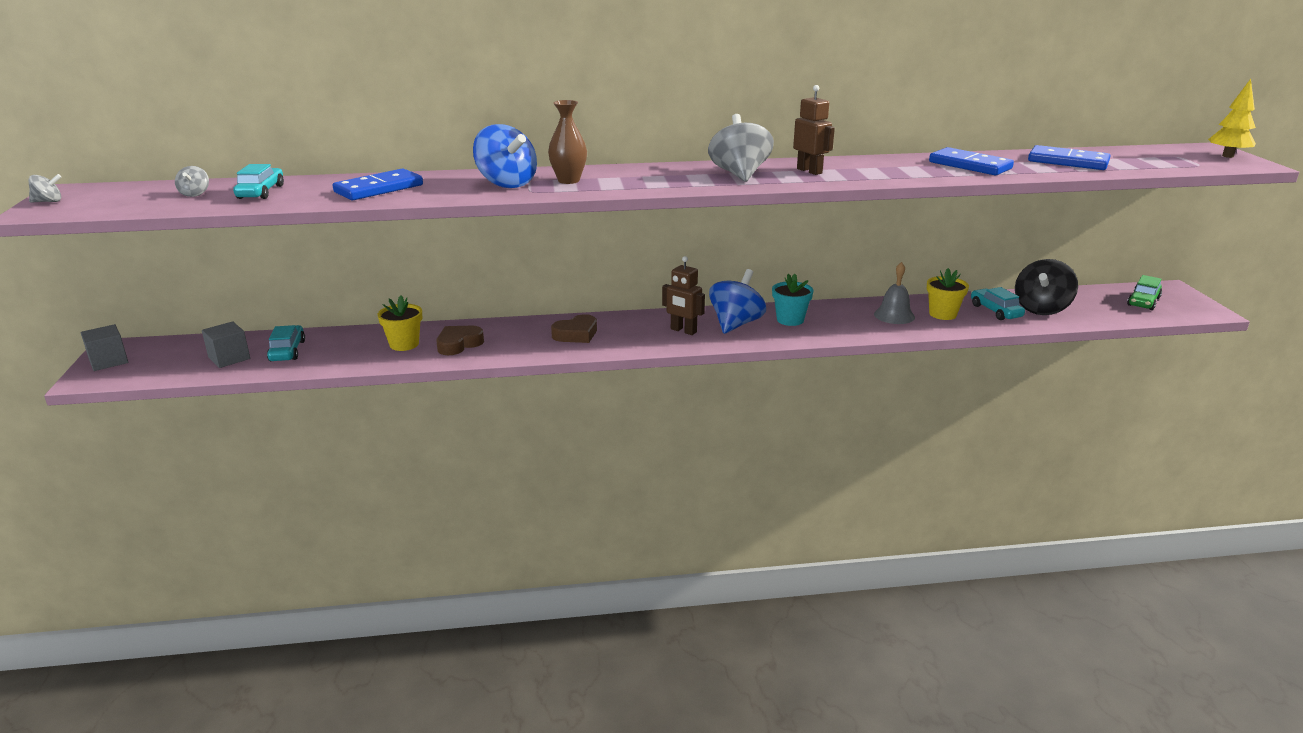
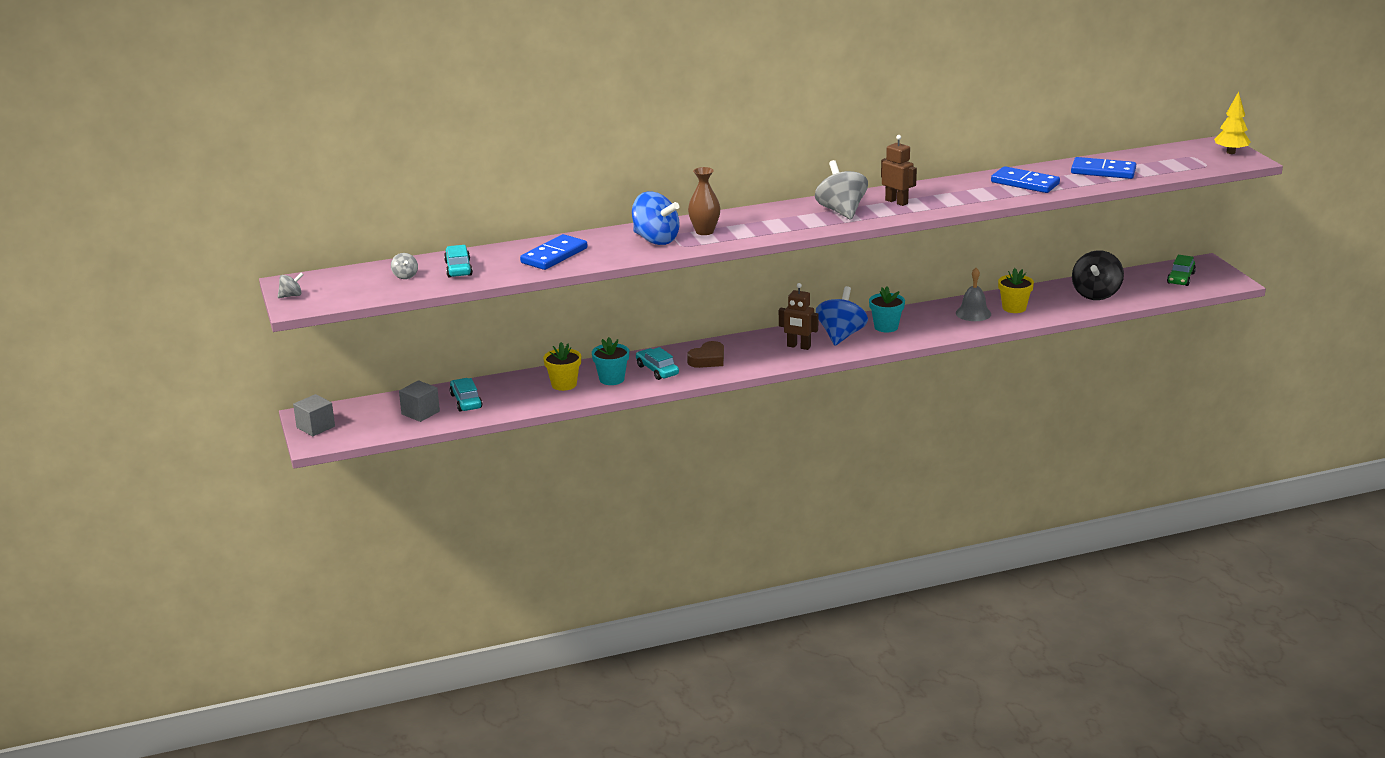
camera: 10 degrees left, 0 degrees up
brown heart [436,326,484,355] -> turquoise flower pot [592,337,629,385]
turquoise car [971,287,1025,320] -> turquoise car moved to [636,347,679,380]

